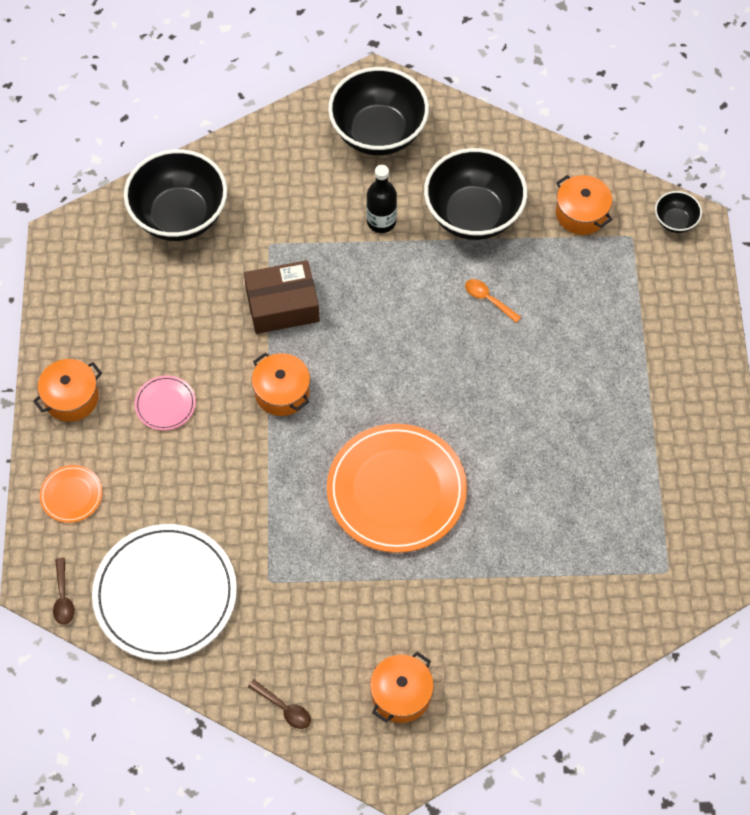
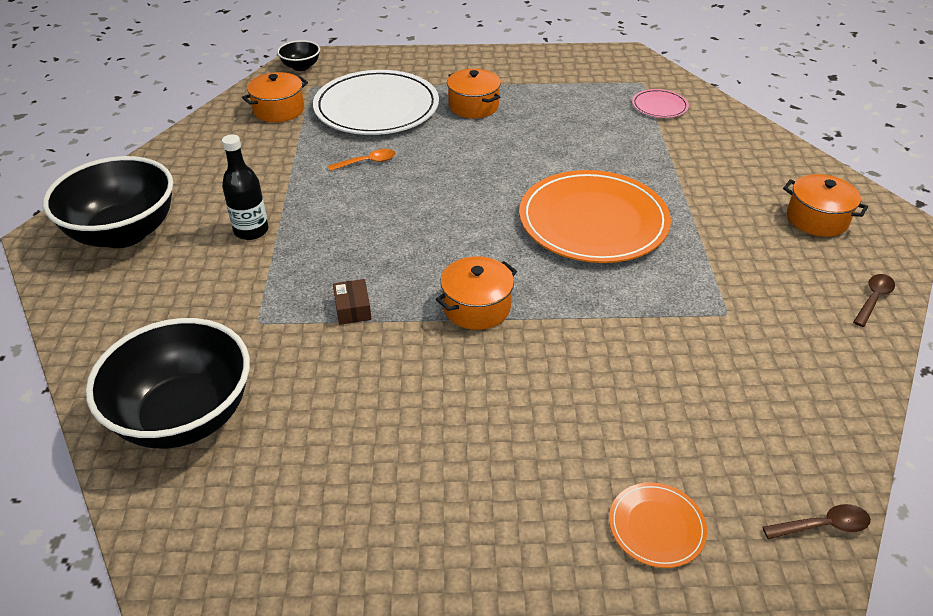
camera: 90 degrees left, 20 degrees down
orange pot [33,359,102,422] -> orange pot moved to [447,69,501,118]
white plate [92,524,237,661] -> white plate moved to [313,70,439,135]
pink plate [135,375,196,430] -> pink plate moved to [632,89,689,118]
brown box [244,260,320,334] -> brown box [333,279,371,325], size x0.48
black bowl [424,148,527,240] -> none
orange spoon [465,279,521,323] -> orange spoon turned 150 degrees counterclockwise [328,149,396,171]

